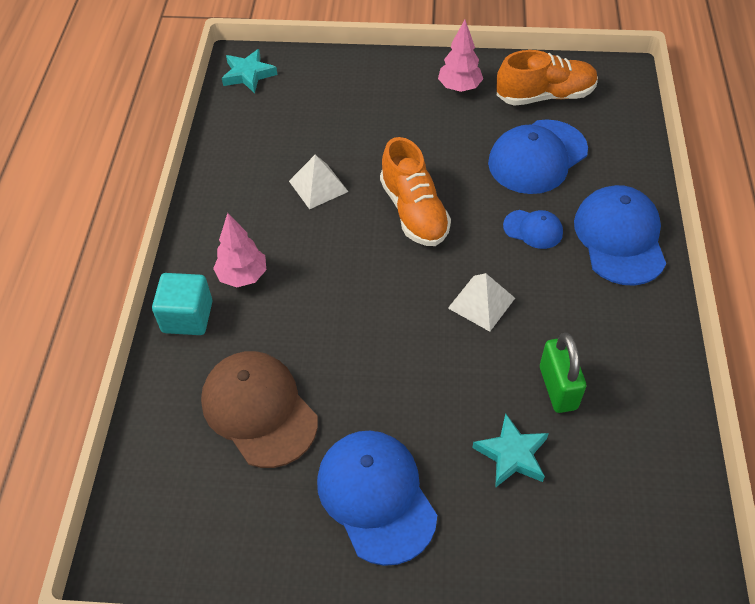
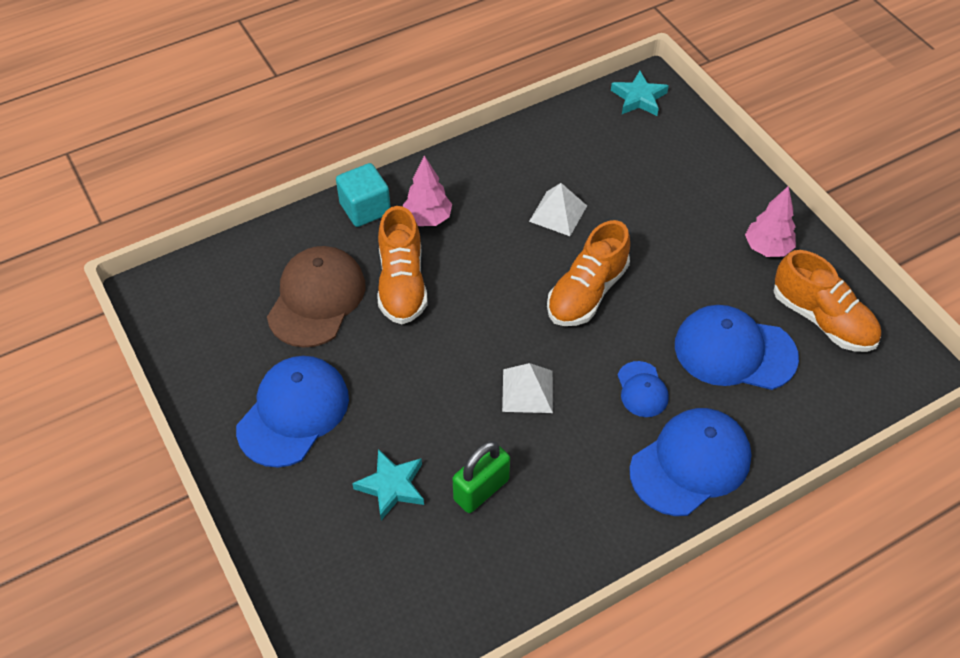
camera: 55 degrees right, 0 degrees up
none -> orange shoe [378,206,427,324]

